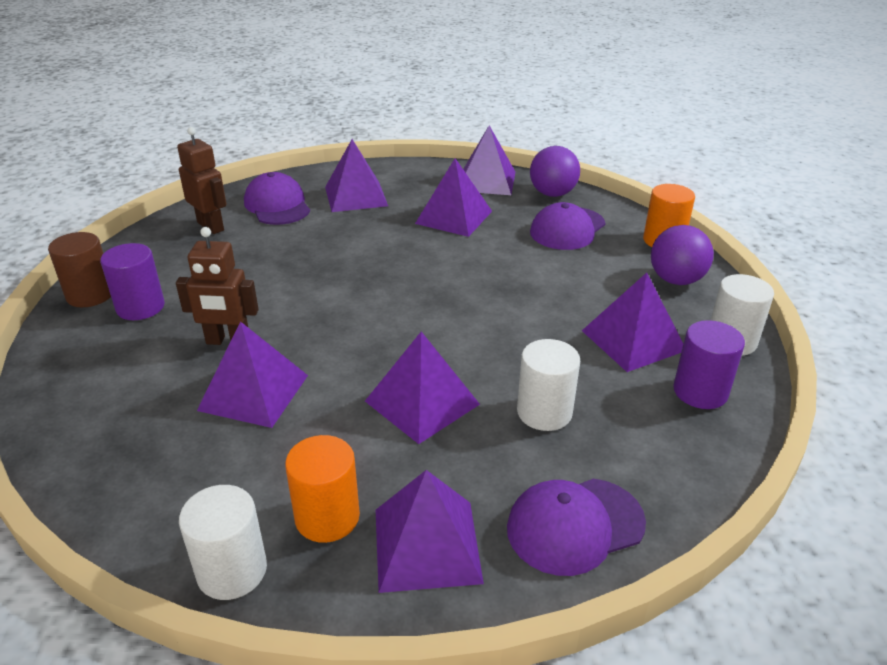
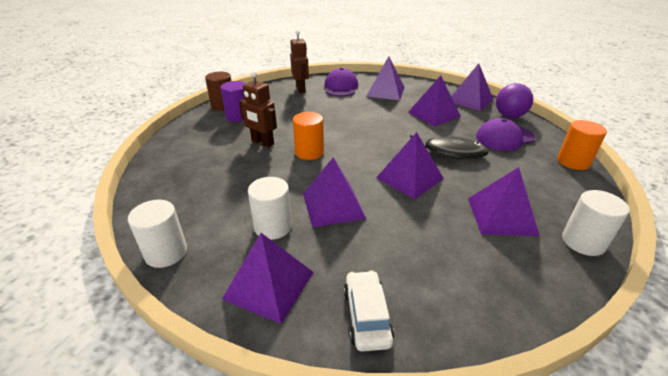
camera: 30 degrees right, 0 degrees up
purple pyramid [197,321,308,428] -> purple pyramid moved to [376,132,444,199]
orange cylinder [285,435,360,543] -> orange cylinder moved to [293,112,324,160]
purple cap [507,479,646,576] -> white car [344,270,394,352]
white cylinder [517,339,580,431] -> white cylinder moved to [248,177,292,240]
purple ball [651,225,714,285] -> none
purple cylinder [673,320,745,409] -> none
none -> black fish [410,135,489,159]

